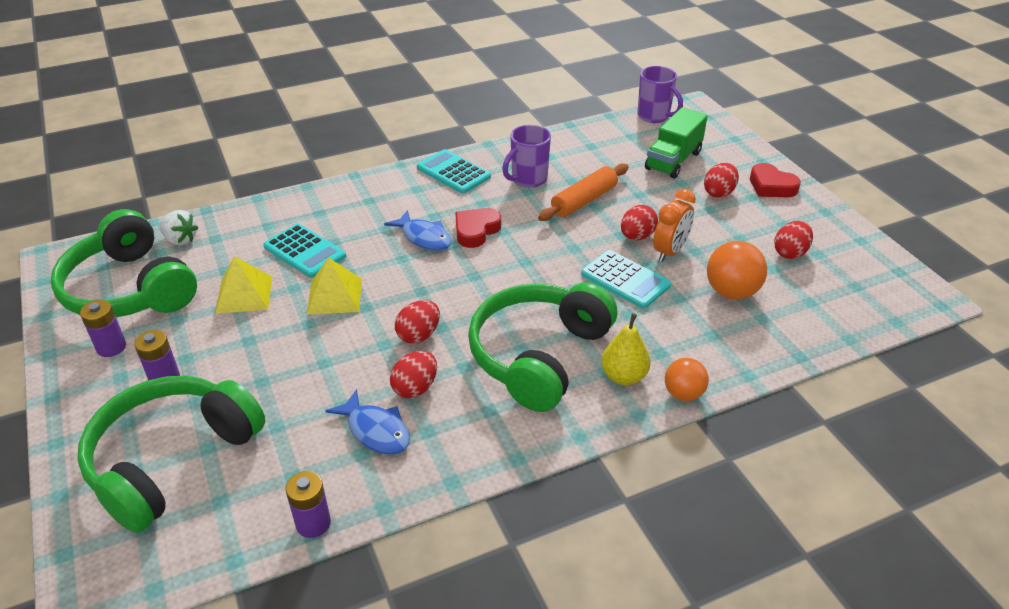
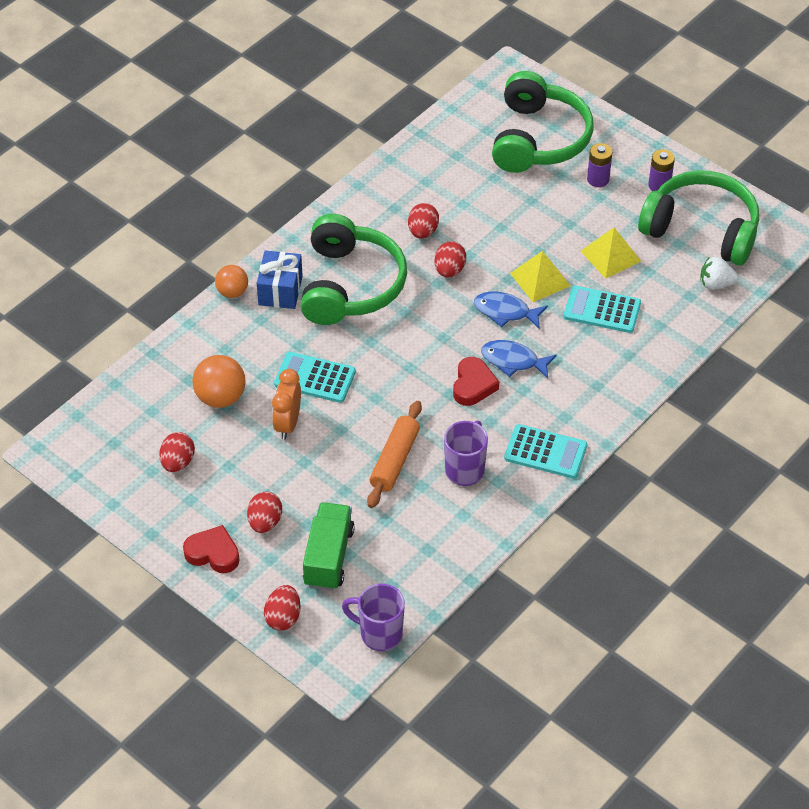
camera: 155 degrees right, 10 degrees up
purple battery [285,471,331,538] -> none
blue fish [326,389,410,455] -> blue fish moved to [474,292,548,329]
yellow pear [601,313,651,385] -> blue gift [257,251,303,309]
red egg [621,205,658,240] -> red egg moved to [264,585,301,631]

